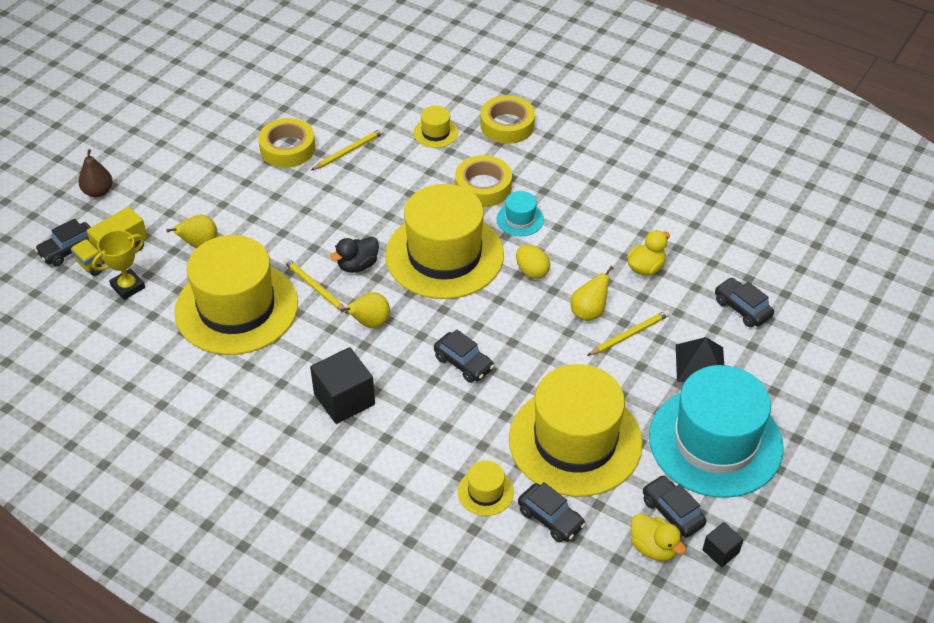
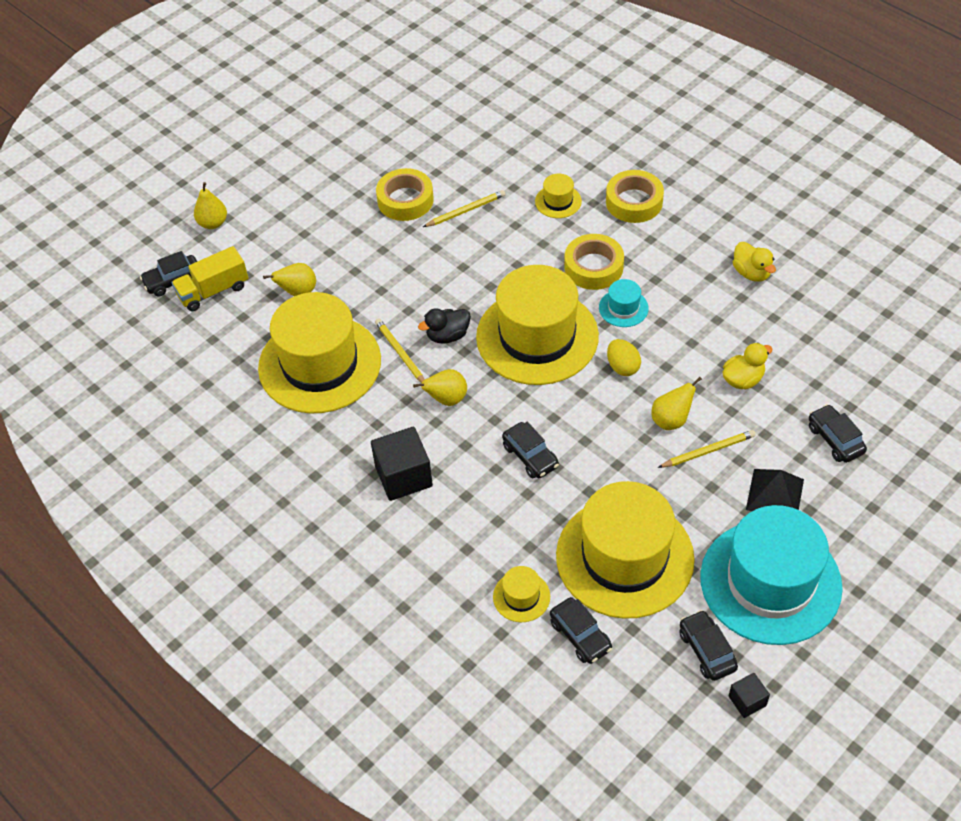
camera: 15 degrees right, 5 degrees up
brown pear [78,149,112,197] -> yellow pear [194,182,227,229]
yellow trophy [92,230,145,300] -> none
yellow duck [631,513,686,561] -> yellow duck moved to [733,242,776,282]

